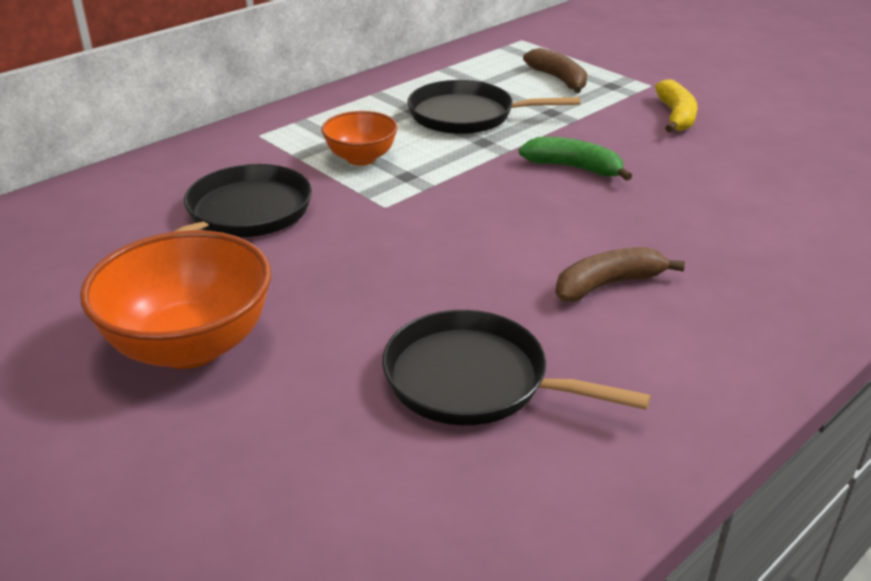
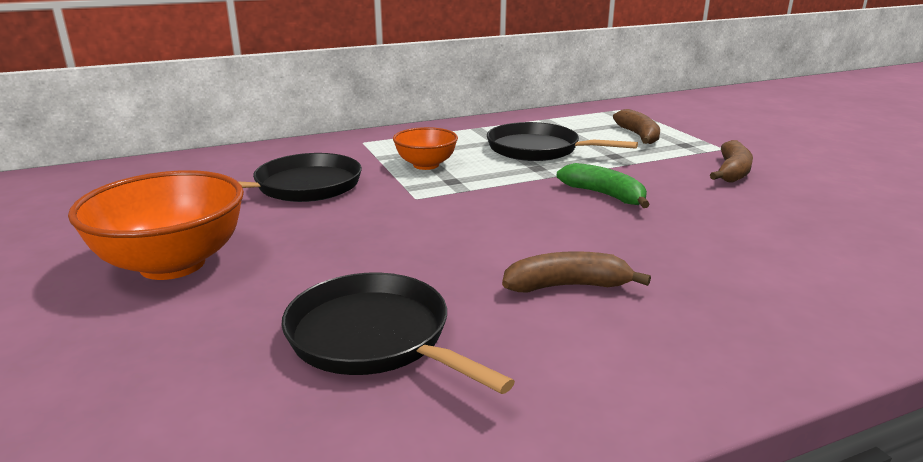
camera: 20 degrees right, 10 degrees down
yellow banana [655,80,697,132] -> brown banana [710,140,753,183]

